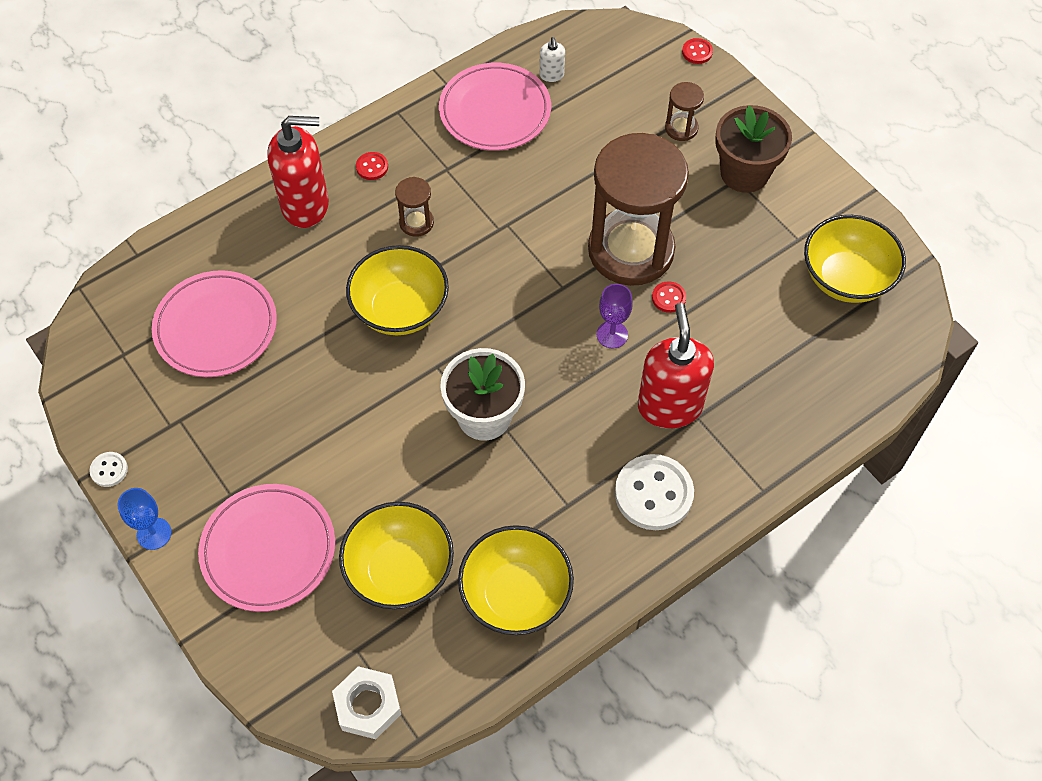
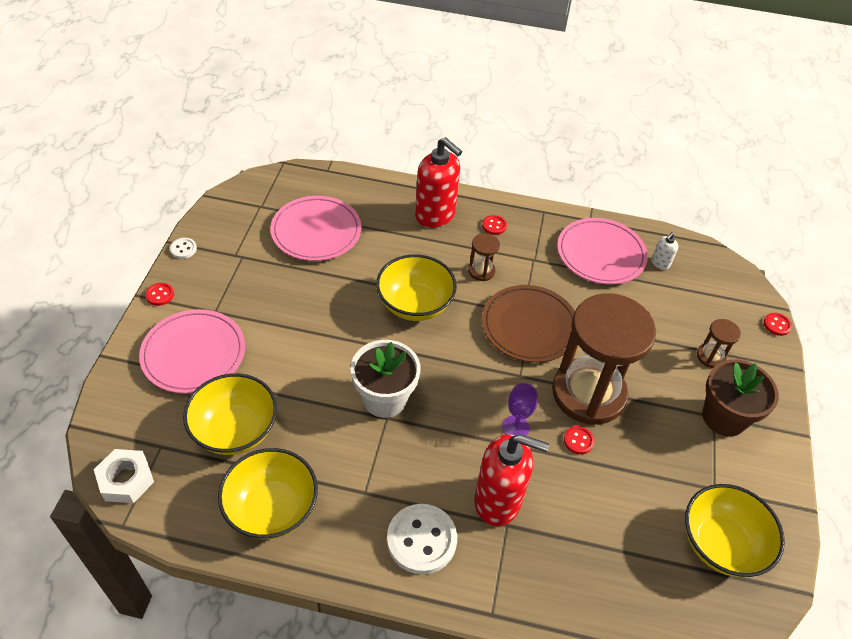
camera: 45 degrees right, 10 degrees down
blue goblet [117,488,171,550] -> red button [145,283,174,306]
red soap dispenser [638,303,714,428] -> red soap dispenser turned 60 degrees clockwise [474,434,549,526]
none -> brown plate [482,285,575,363]

